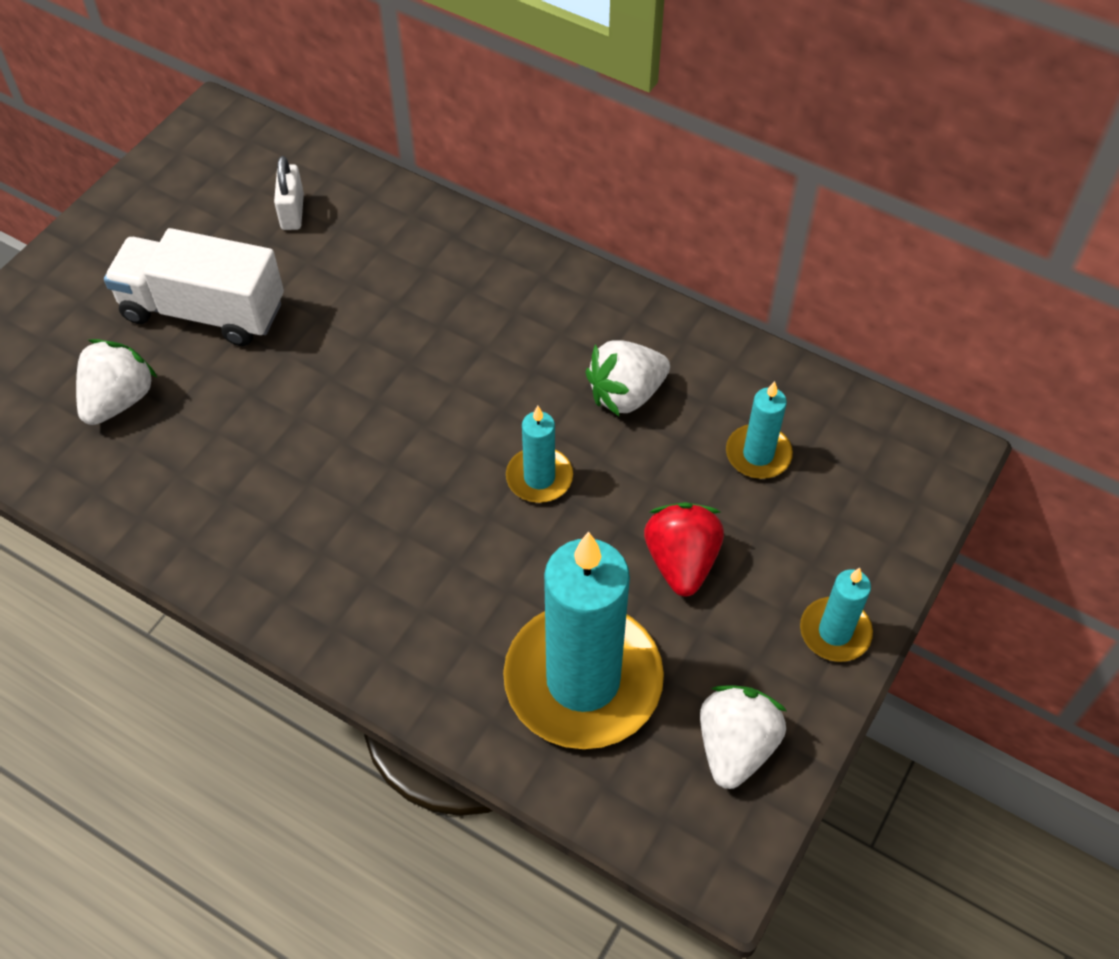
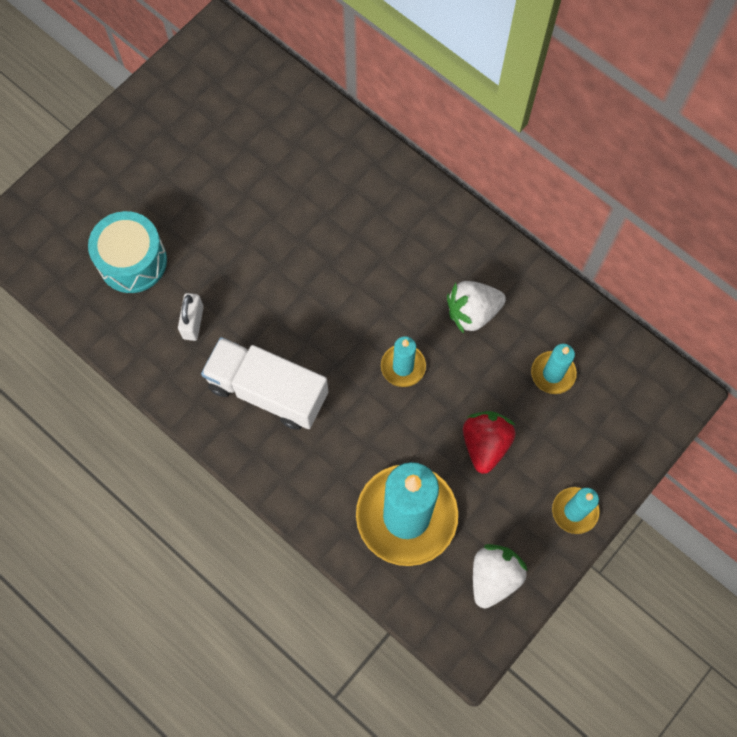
camera: 10 degrees right, 15 degrees up
white strawberry [76,339,157,425] -> turquoise drum [88,211,167,293]
white truck [104,228,284,346] -> white truck moved to [201,337,328,430]
white padlock [274,156,304,230] -> white padlock moved to [178,293,204,341]

